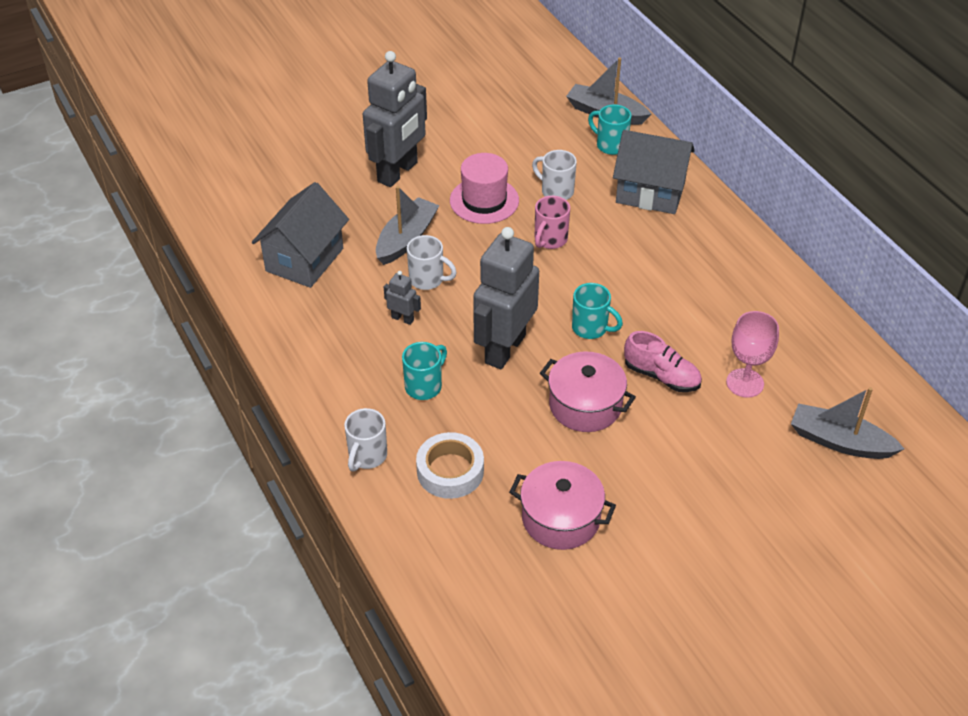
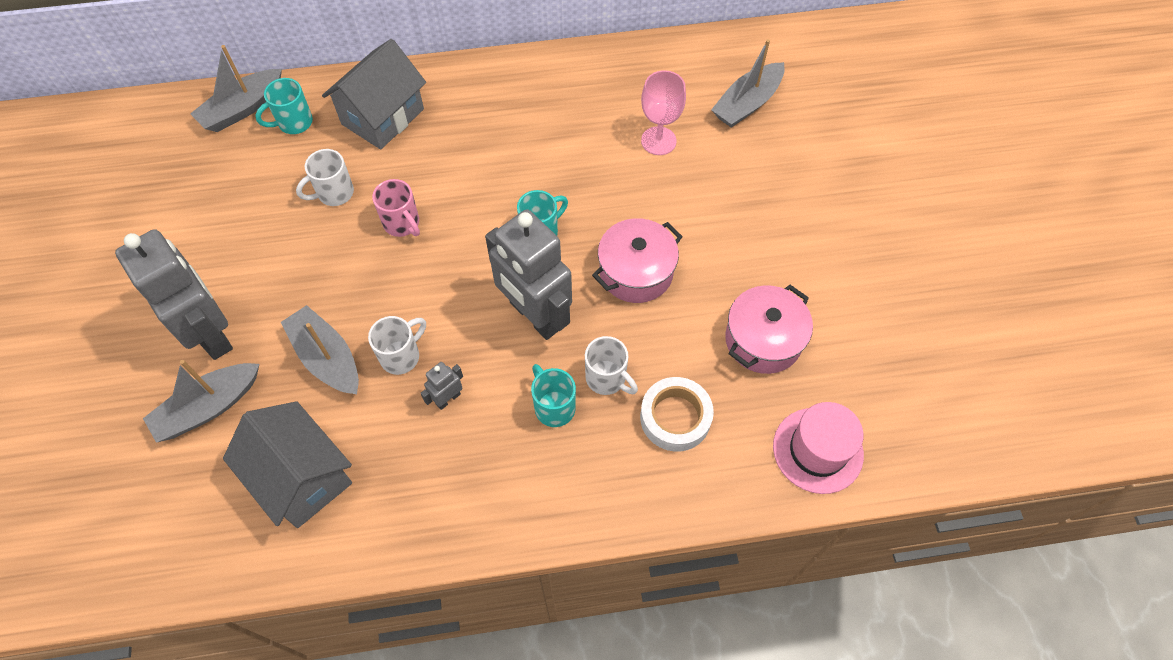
camera: 70 degrees left, 15 degrees up
white mug [344,408,387,472] -> white mug moved to [585,336,638,395]
pink hat [450,153,519,224] -> pink hat moved to [773,402,864,494]
pink shoe [624,331,702,392] -> none
none -> grey boat [143,360,260,443]

